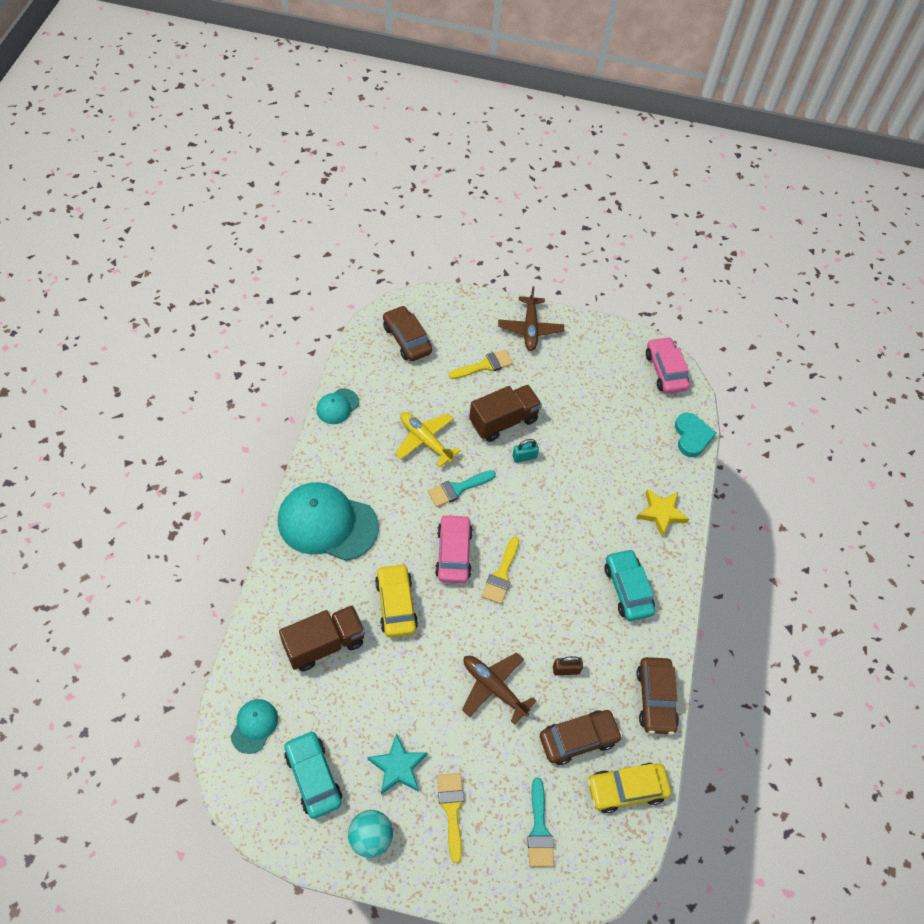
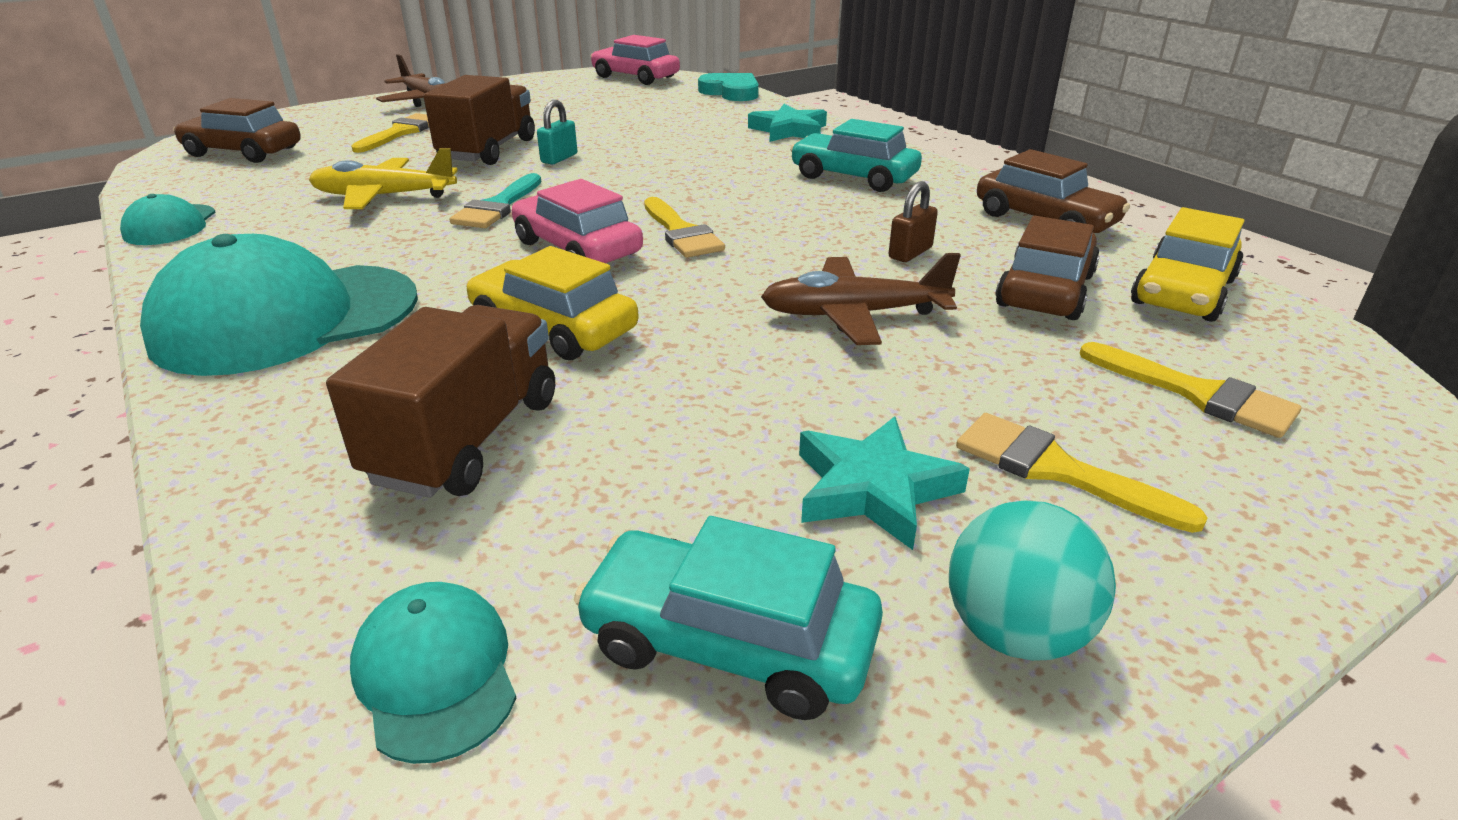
camera: 40 degrees left, 25 degrees down
turquoise brush [527,778,554,867] -> yellow brush [1079,342,1301,438]
yellow star [636,489,689,537] -> turquoise star [748,104,827,142]

